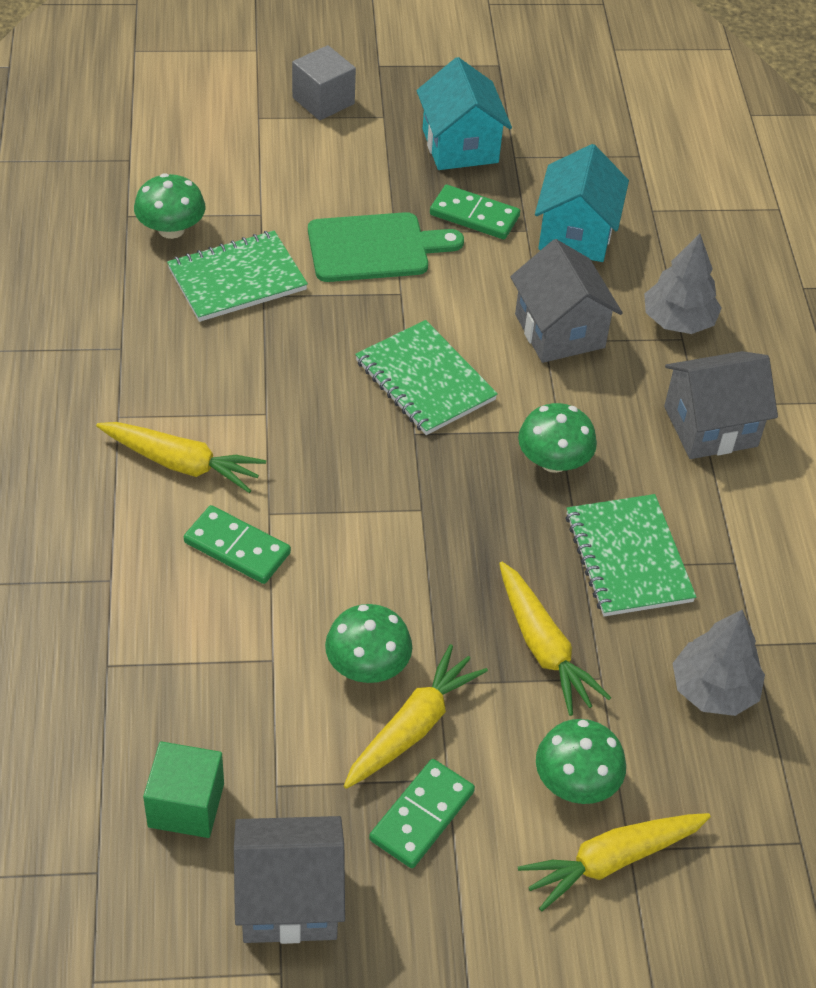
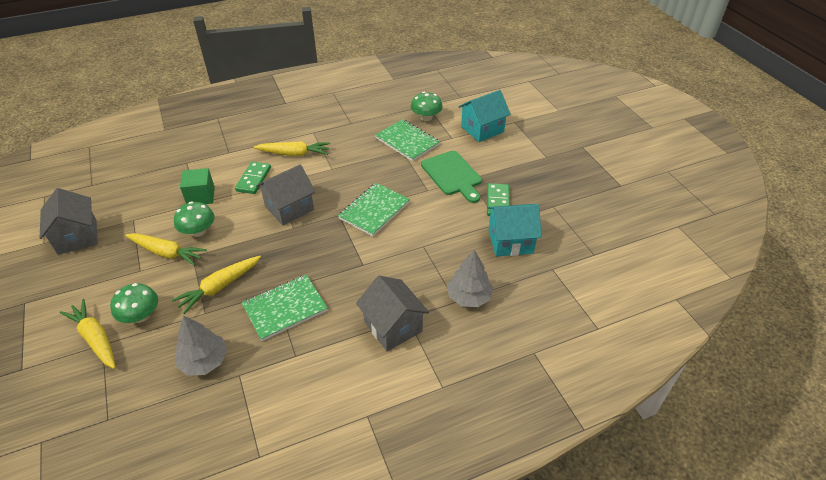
camera: 75 degrees right, 5 degrees down
yellow carrot [96,422,266,493] -> yellow carrot turned 90 degrees counterclockwise [253,141,330,156]
green cube [143,741,224,838] -> green cube moved to [180,168,215,204]
grey cube [292,45,356,121] -> none
green domino [369,759,475,868] -> none
turquoise house [417,57,512,170] -> turquoise house moved to [458,90,511,142]
grey house [510,239,623,363] -> grey house moved to [256,164,315,225]
green mushroom [518,403,597,473] -> none

